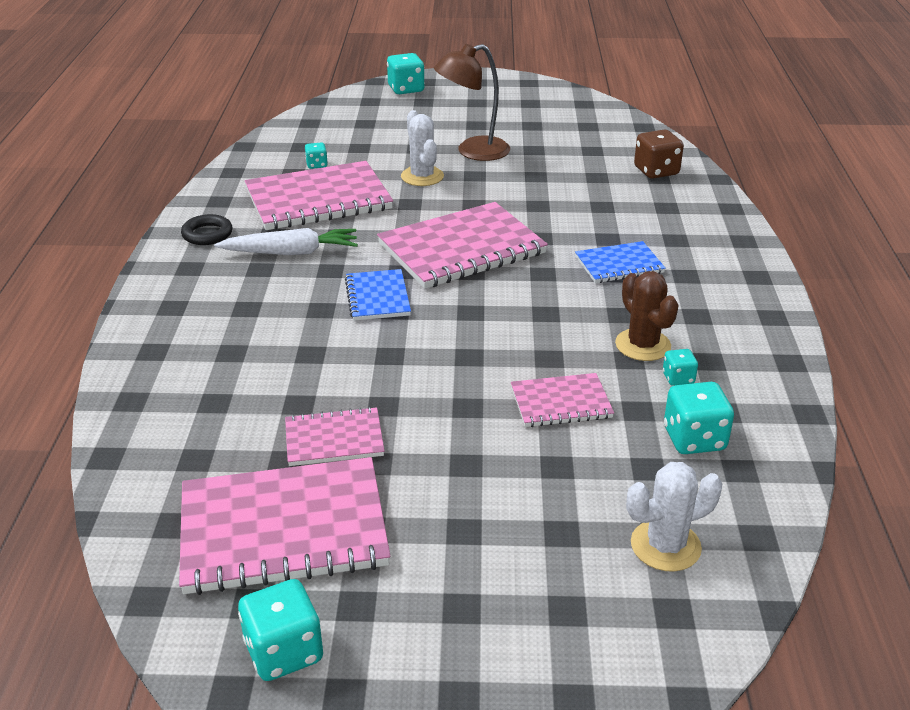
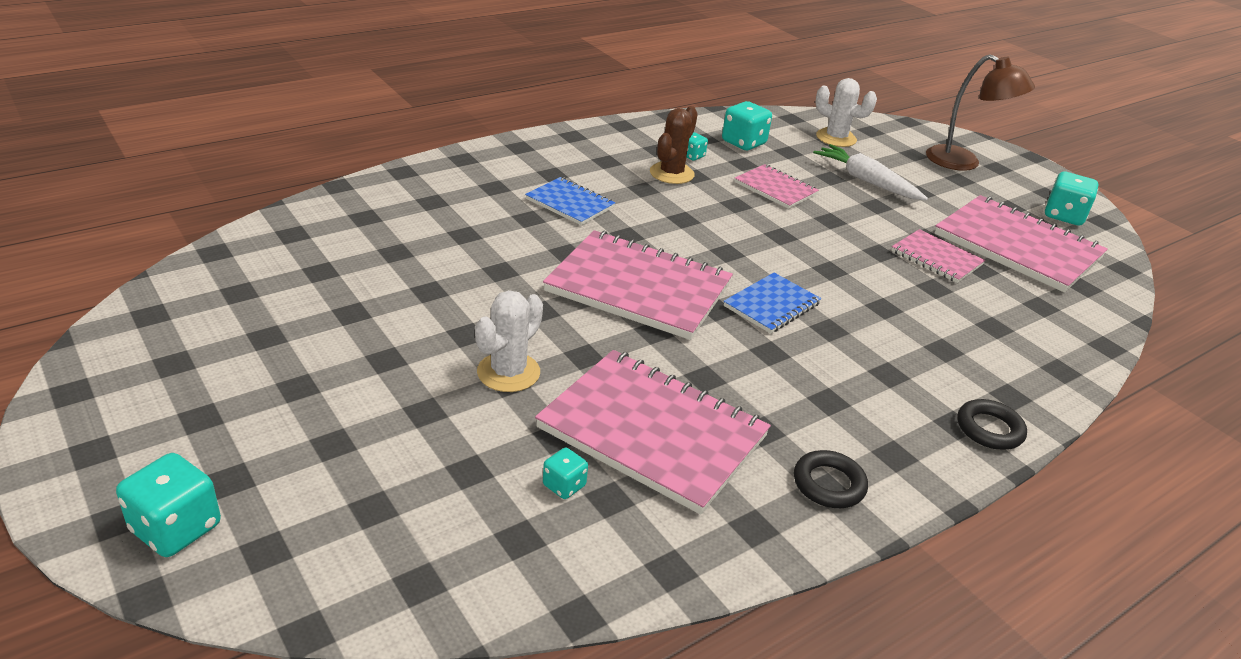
camera: 130 degrees left, 0 degrees up
white carrot [214,228,358,255] -> white carrot moved to [813,144,928,200]
brown lamp [434,44,510,161] -> brown lamp moved to [926,54,1035,171]
brown dice [634,130,684,179] -> none
none -> black ring [957,399,1027,450]

